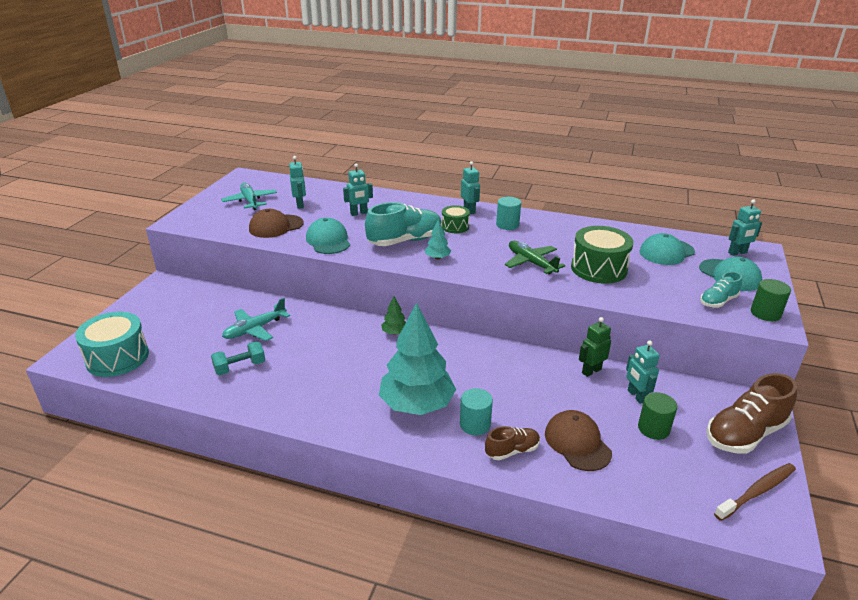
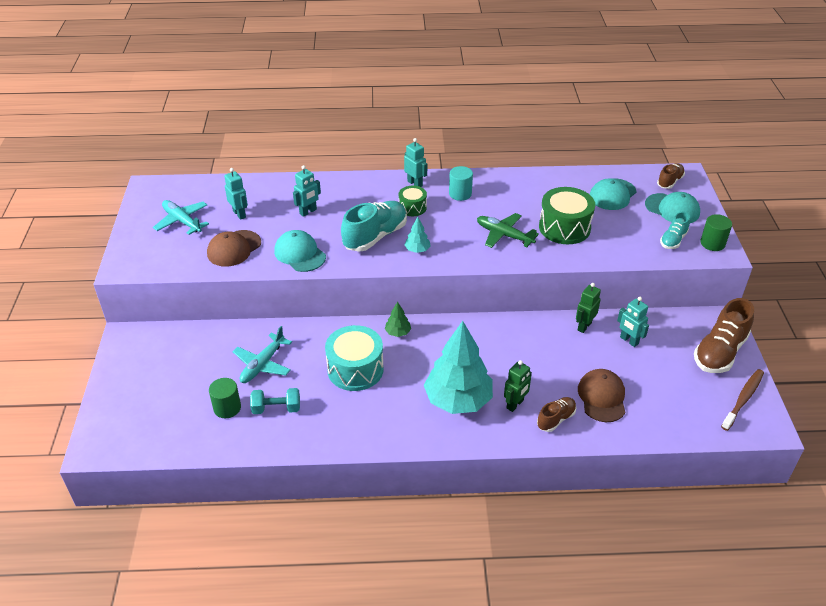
camera: 20 degrees left, 10 degrees up
turquoise drum [75,312,149,377] -> turquoise drum moved to [325,325,384,391]
turquoise dumbbell [211,341,265,375] -> turquoise dumbbell turned 45 degrees clockwise [250,388,300,414]
turquoise cylinder [460,388,493,435] -> green robot [504,360,532,412]
brown cap [545,410,612,471] -> brown cap turned 45 degrees clockwise [578,369,625,422]
green cylinder [638,392,677,440] -> green cylinder moved to [209,378,241,418]
turquoise robot [728,199,762,256] -> brown shoe [657,163,685,189]

